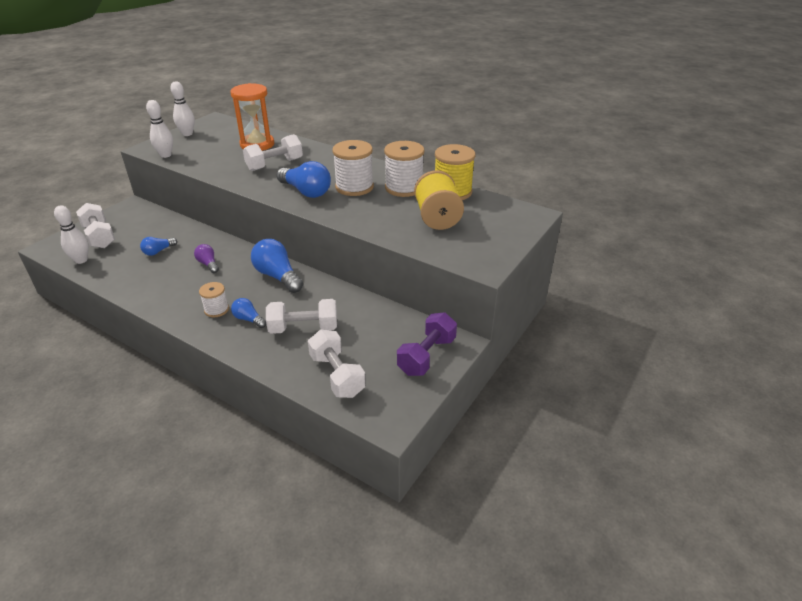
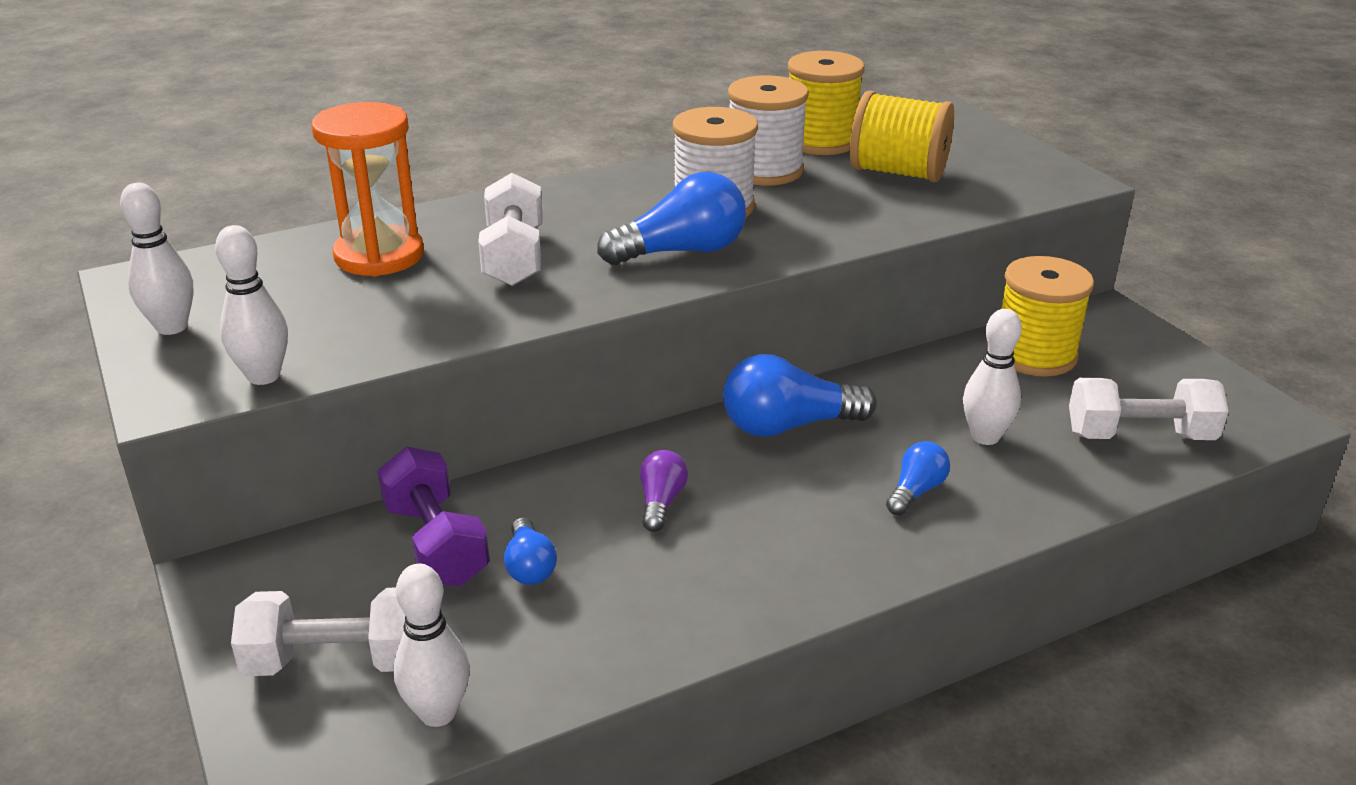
camera: 60 degrees left, 5 degrees down
purple light bulb [194,244,219,273] -> purple light bulb turned 105 degrees clockwise [640,450,688,532]
white spool [199,282,229,317] -> none
blue light bulb [231,298,266,328] -> blue light bulb turned 150 degrees clockwise [886,441,950,516]
white dumbbell [266,299,337,334] -> white bowling pin [963,309,1022,445]
purple dumbbell [397,312,457,376] -> purple dumbbell moved to [378,447,490,586]
none -> yellow spool [1001,256,1094,377]

